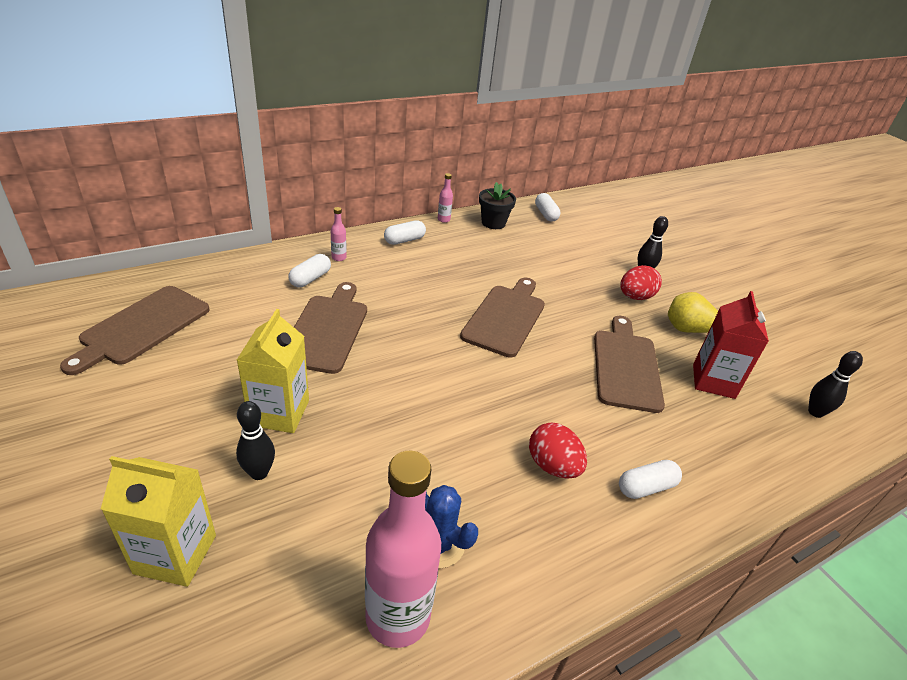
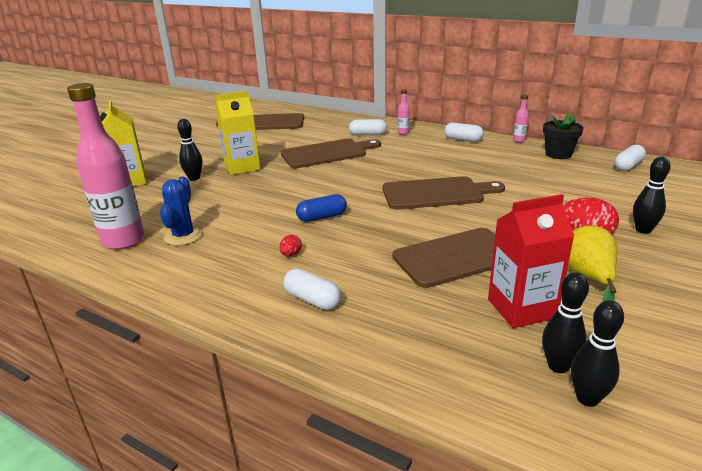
camera: 65 degrees right, 10 degrees down
red egg [529,423,587,479] -> red egg [279,235,302,256], size x0.49
none -> blue capsule [296,194,347,222]
none -> black bowling pin [542,272,589,373]

